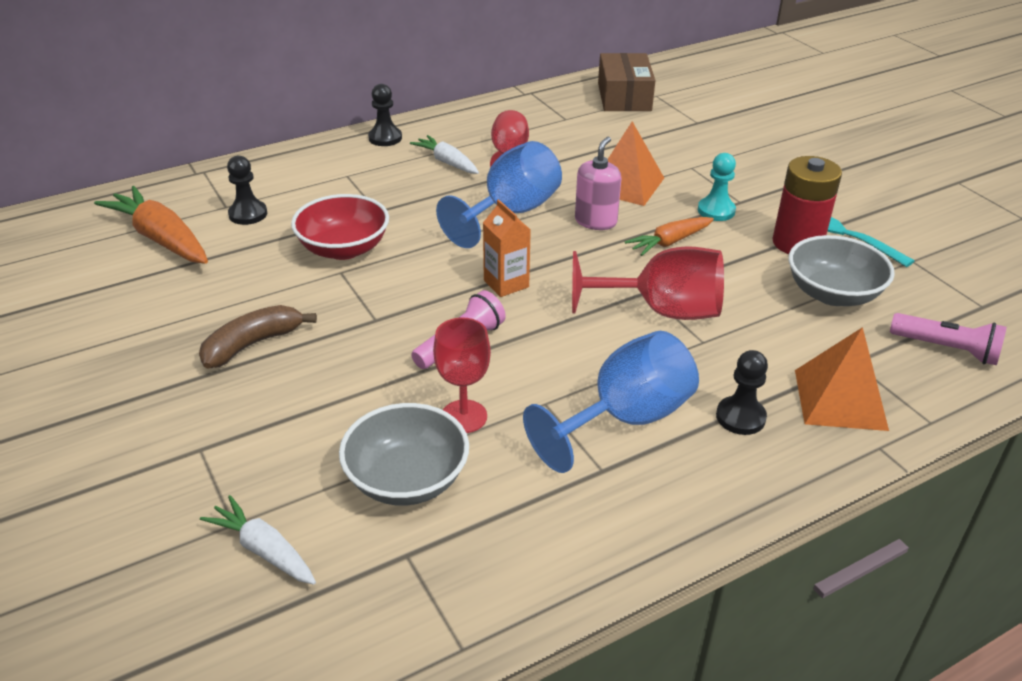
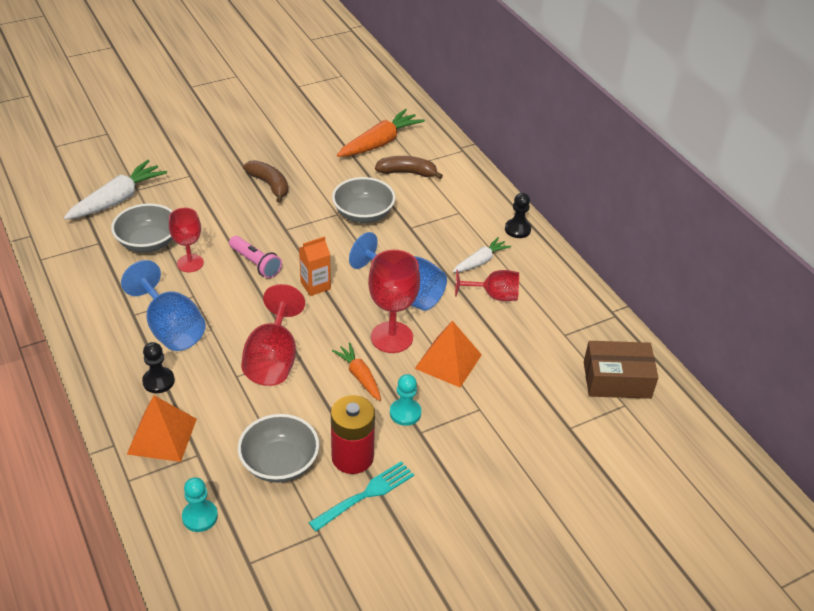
camera: 90 degrees right, 5 degrees up
white carrot [200,495,316,585] -> white carrot [64,160,167,220], size x1.67
black pawn [227,156,267,225] -> brown banana [375,156,443,179]
red bowl [291,194,389,260] -> grey bowl [332,177,395,223]
pink soap dispenser [575,136,621,230] -> red goblet [368,250,420,353]
pink flashlight [890,313,1007,365] -> turquoise pawn [182,477,218,532]

